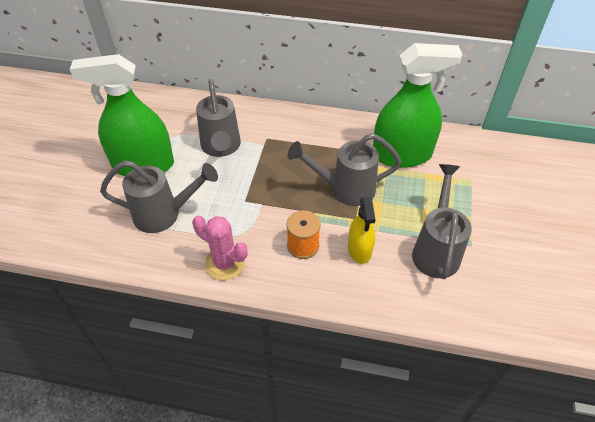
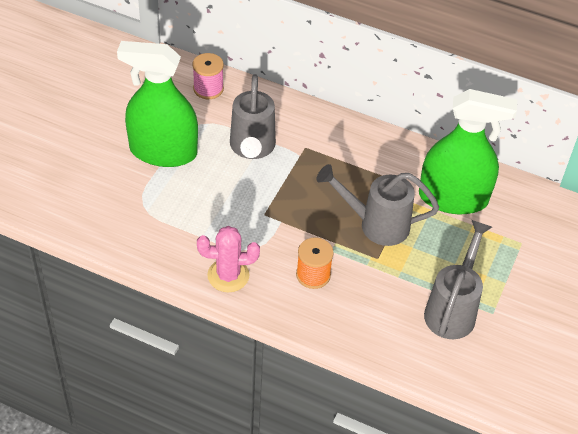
camera: 10 degrees right, 0 degrees up
grey watering can [100,160,218,233] -> none
pink cactus [192,216,247,280] -> pink cactus turned 45 degrees counterclockwise [197,226,260,292]
yellow spray bottle [348,197,376,264] -> none
none -> pink spool [193,53,224,99]

